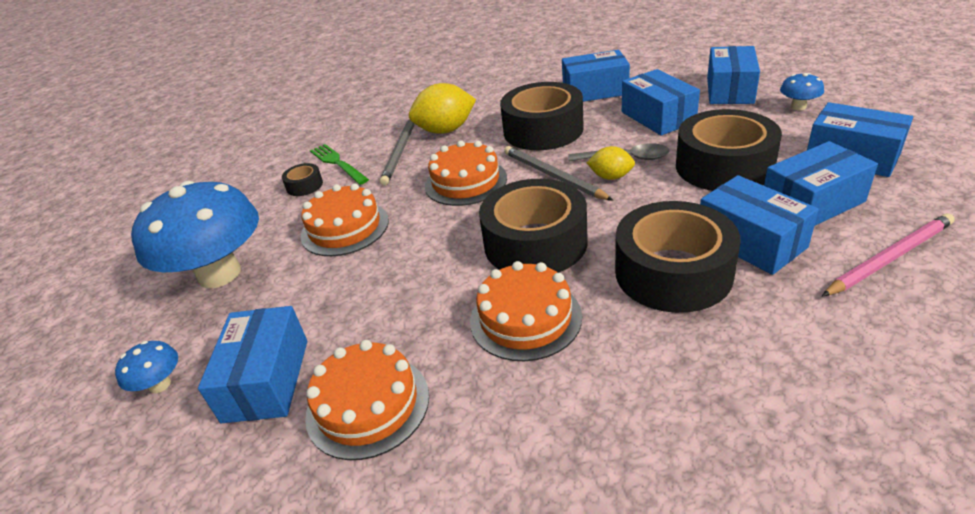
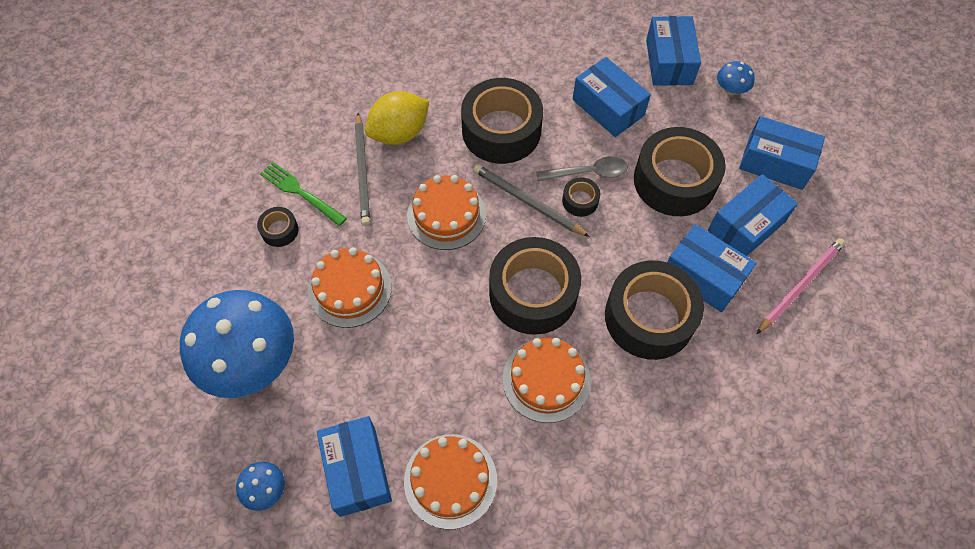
camera: 20 degrees left, 25 degrees up
blue box [562,50,630,102] -> none
yellow lemon [586,146,635,180] -> black tape [562,177,600,217]

